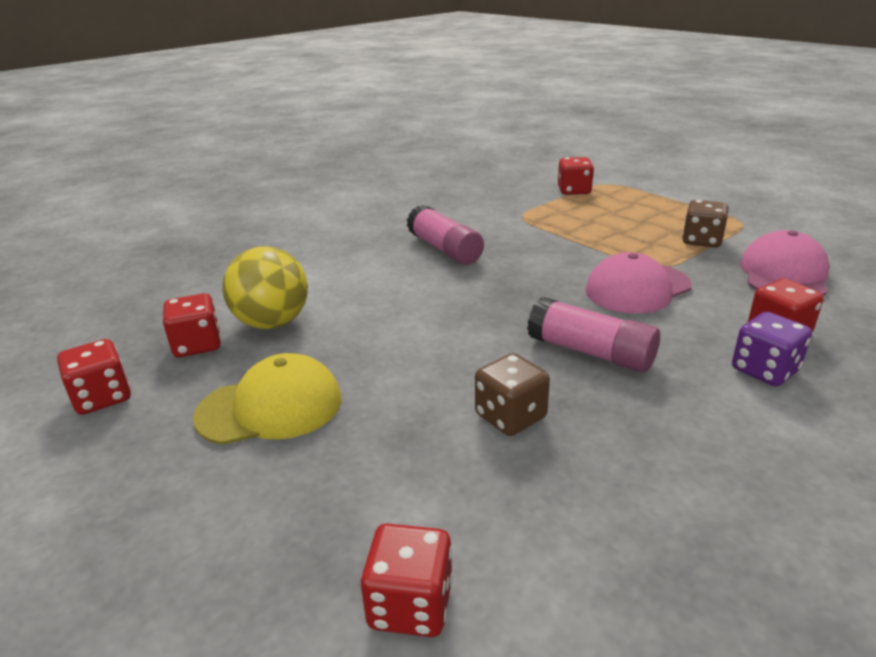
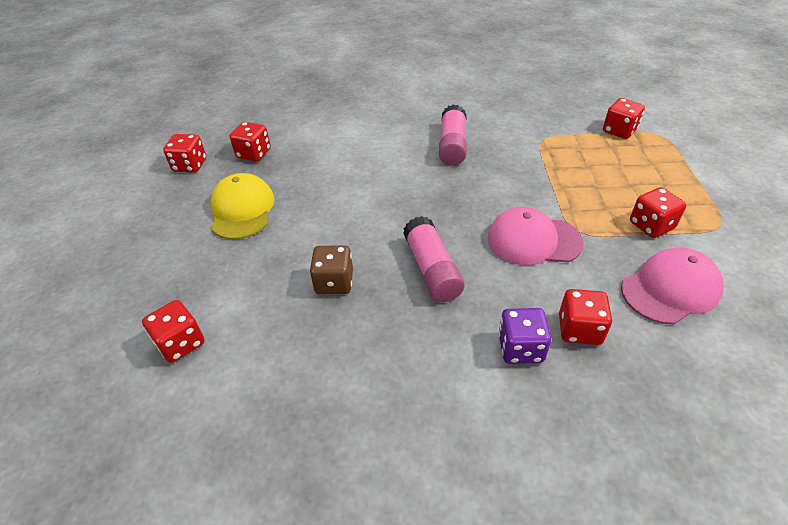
camera: 40 degrees right, 15 degrees up
yellow cap [193,353,341,445] -> yellow cap turned 120 degrees counterclockwise [210,173,275,239]
yellow ball [223,246,308,329] -> none
brown dice [682,200,728,248] -> red dice [630,187,686,238]

